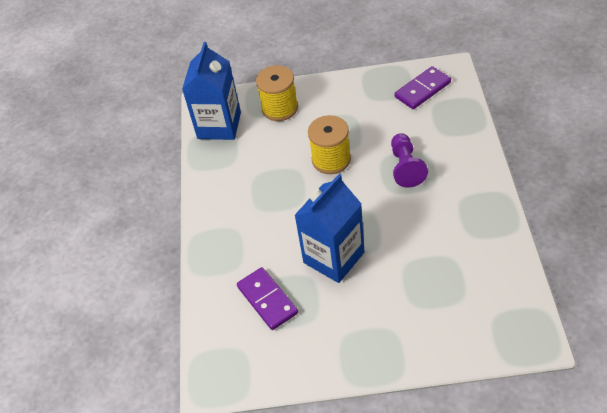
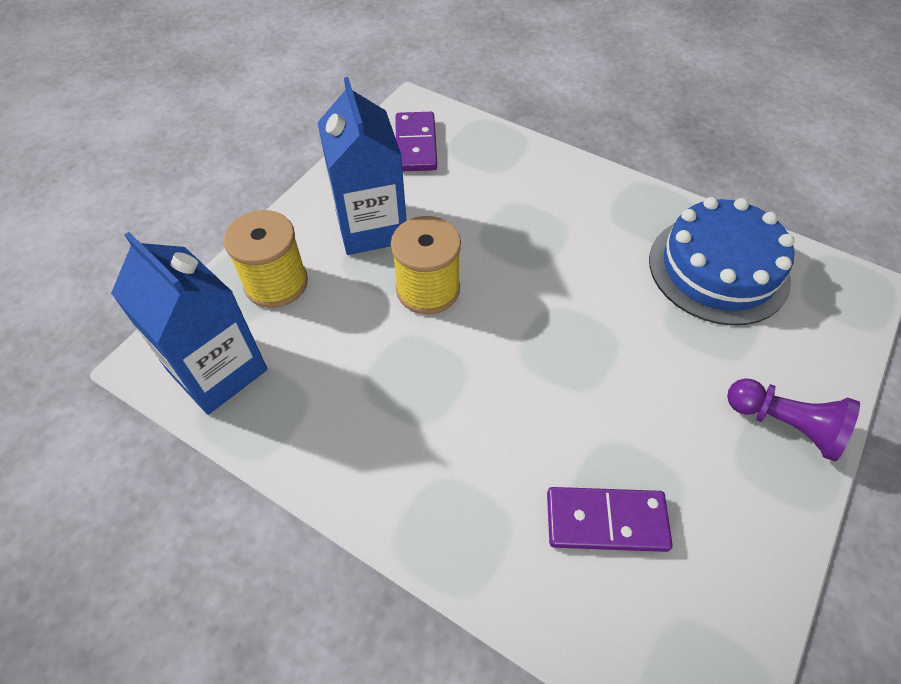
camera: 60 degrees left, 5 degrees up
blue carton [294,174,365,283] -> blue carton moved to [317,77,407,255]
purple pawn [391,133,428,188] -> purple pawn moved to [727,378,860,462]
none -> blue cake [649,197,795,325]

